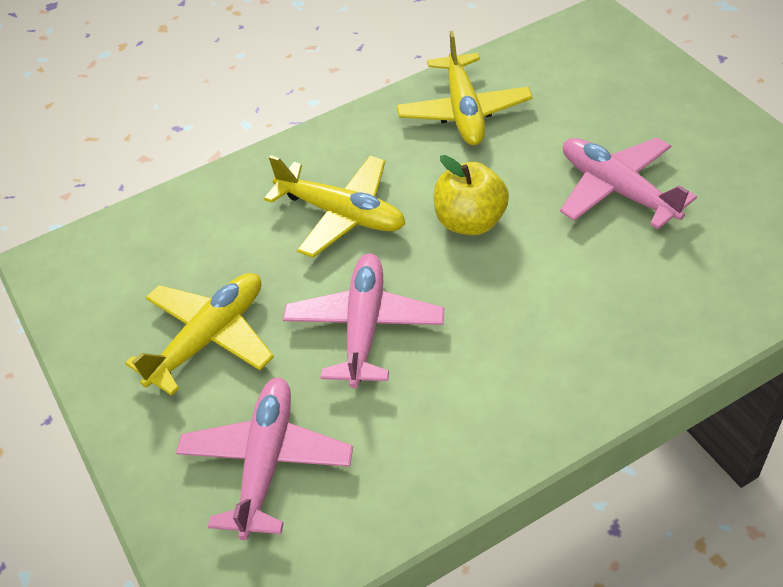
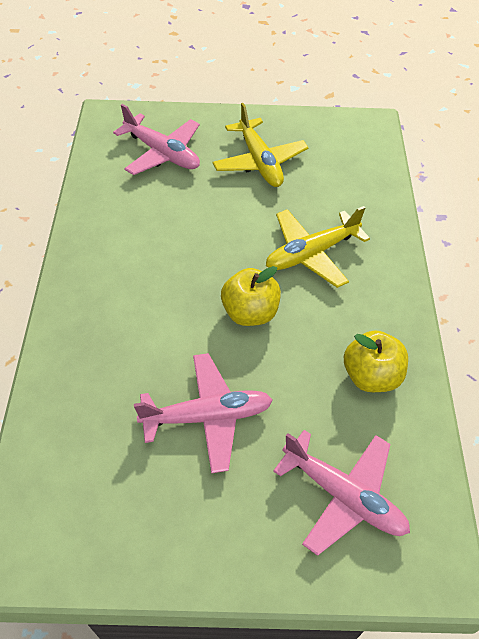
camera: 115 degrees right, 5 degrees up
pink plane [283,253,444,388] -> pink plane moved to [273,430,410,556]
yellow plane [397,31,532,145] -> yellow apple [344,330,408,392]

